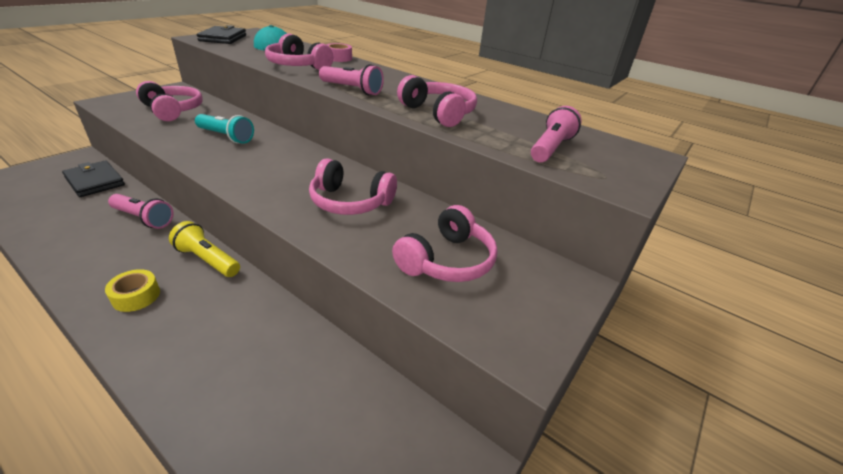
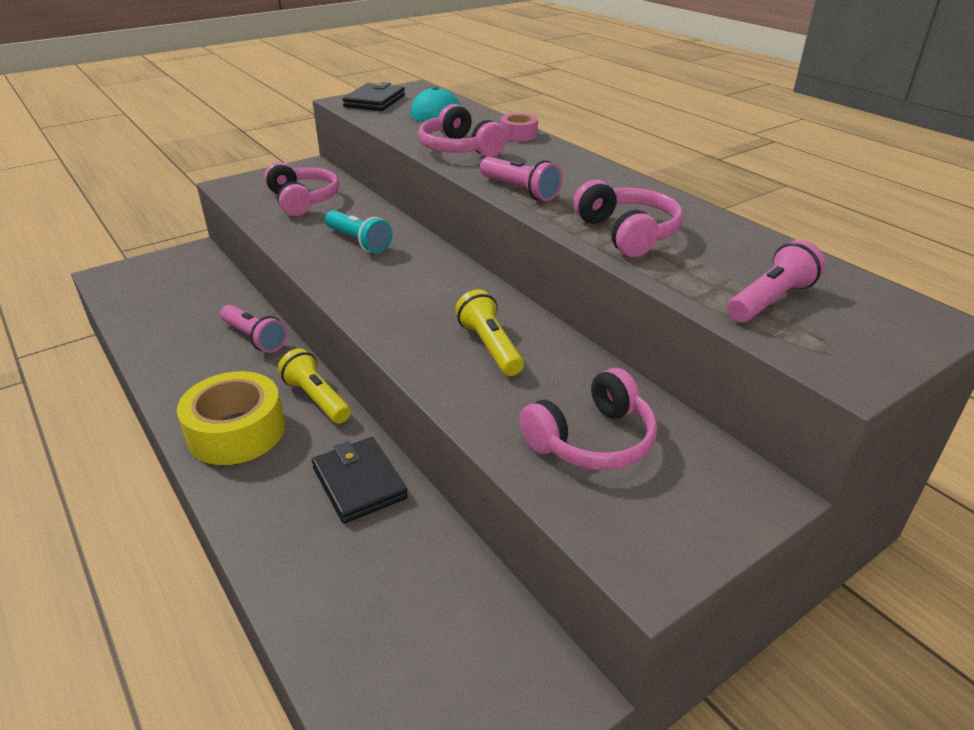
camera: 20 degrees right, 0 degrees up
black wallet [62,161,125,197] -> black wallet moved to [312,437,408,523]
yellow tape [105,269,160,312] -> yellow tape [177,371,285,465], size x1.97
pink headphones [309,158,397,215] -> yellow flashlight [455,289,524,376]

